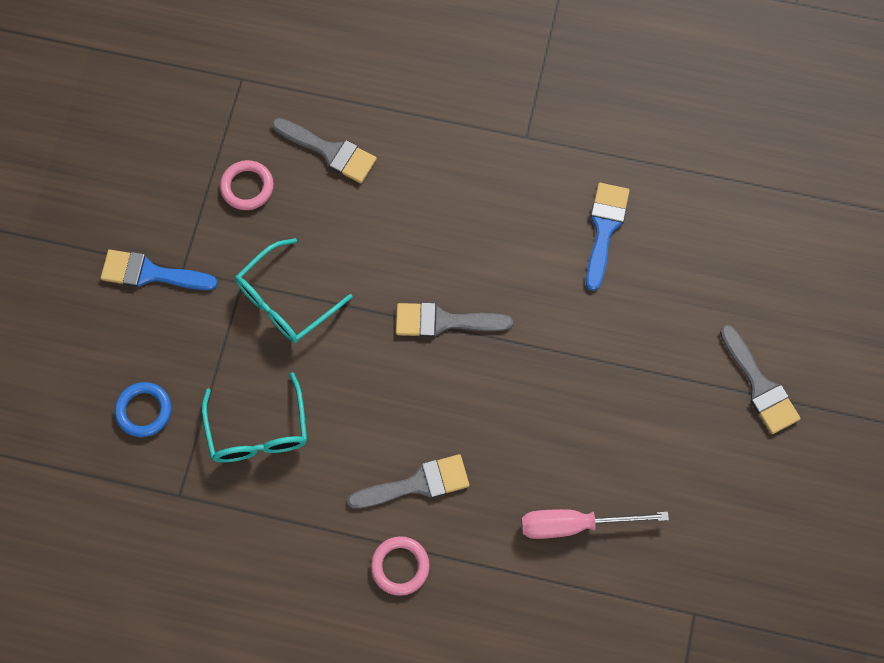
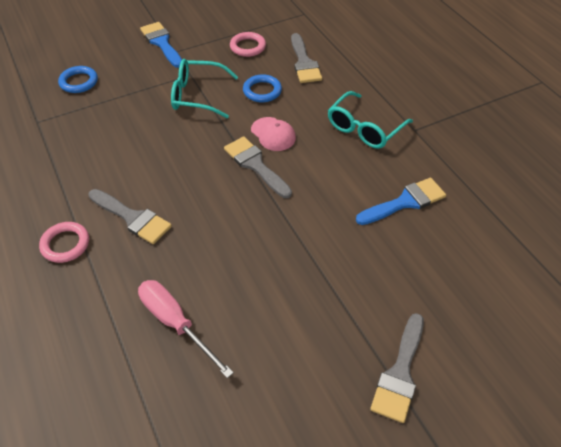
camera: 50 degrees right, 20 degrees down
turquoise glasses [202,372,307,462] -> turquoise glasses moved to [328,91,413,149]
none -> blue ring [243,74,282,102]
none -> pink cap [251,117,296,151]

